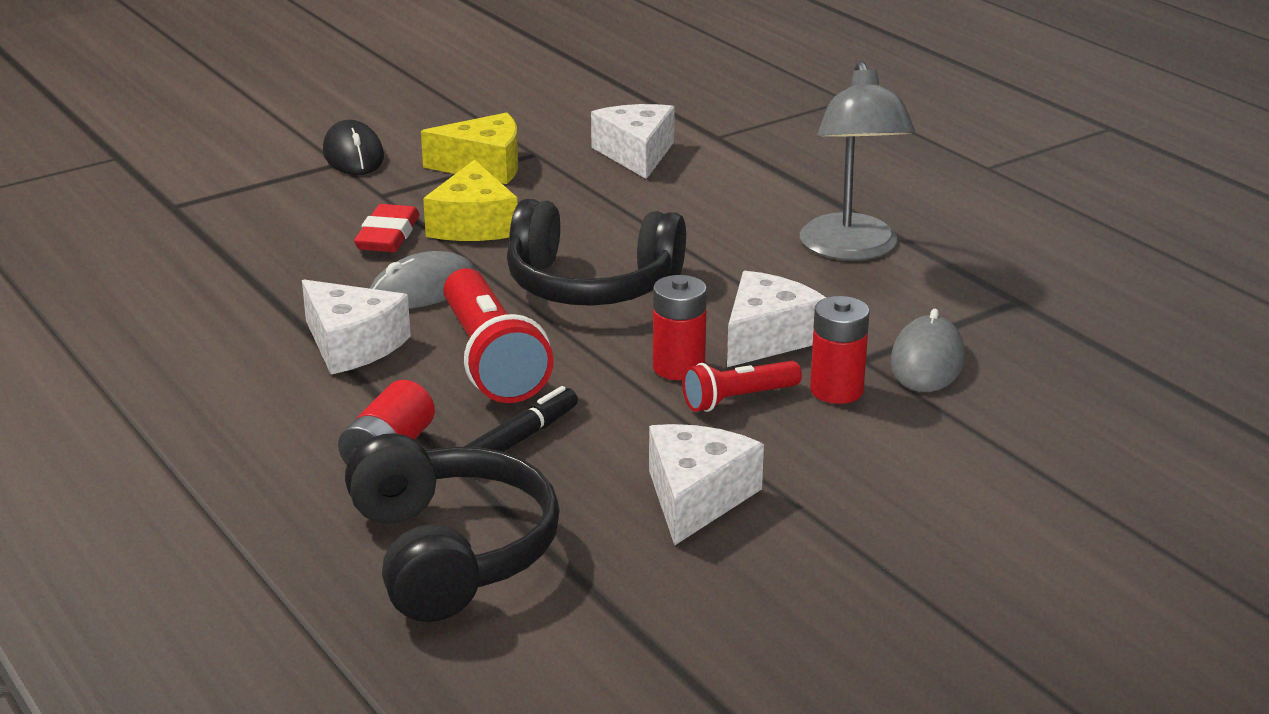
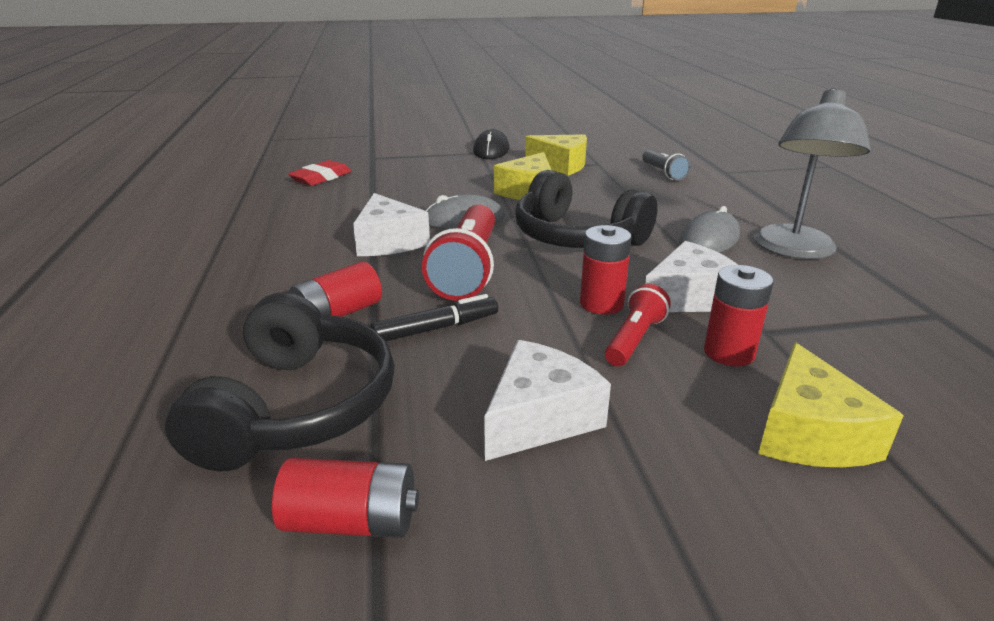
camera: 25 degrees right, 0 degrees up
red eraser [354,204,419,252] -> red eraser moved to [288,160,352,186]
white cheese [591,104,675,179] -> grey flashlight [643,150,691,180]
red flashlight [682,361,802,412] -> red flashlight turned 120 degrees clockwise [605,284,671,366]
grey mouse [890,309,965,392] -> grey mouse moved to [679,206,740,253]
none -> red battery [272,458,419,538]
none -> yellow cheese [758,342,904,468]

